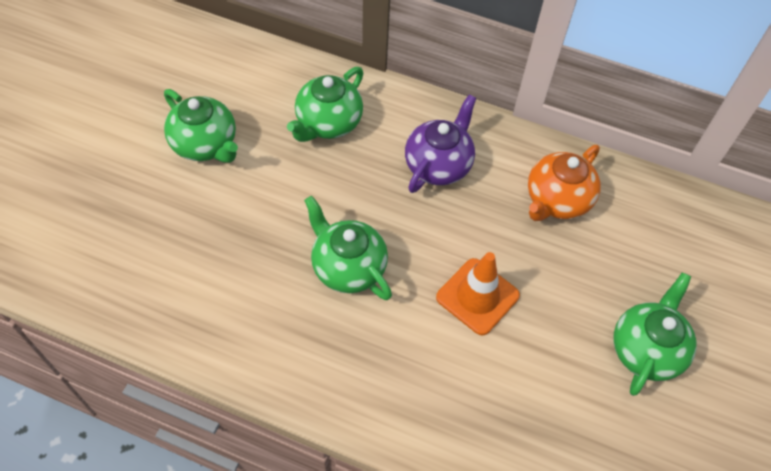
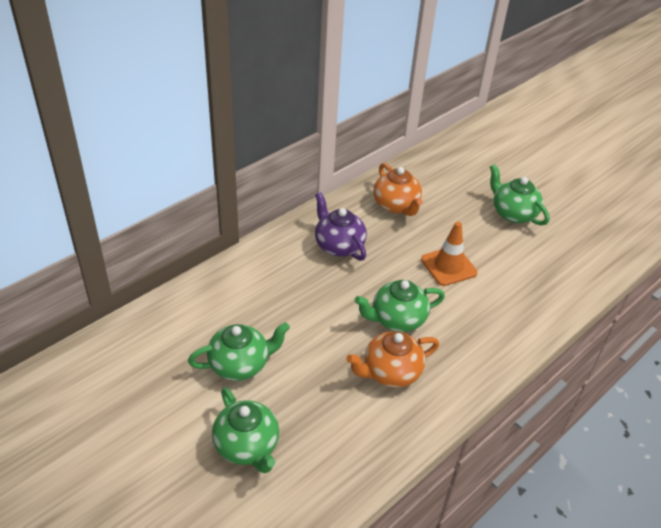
camera: 65 degrees left, 15 degrees down
green teapot [287,67,363,142] -> green teapot moved to [212,387,279,473]
none -> orange teapot [346,331,439,388]

